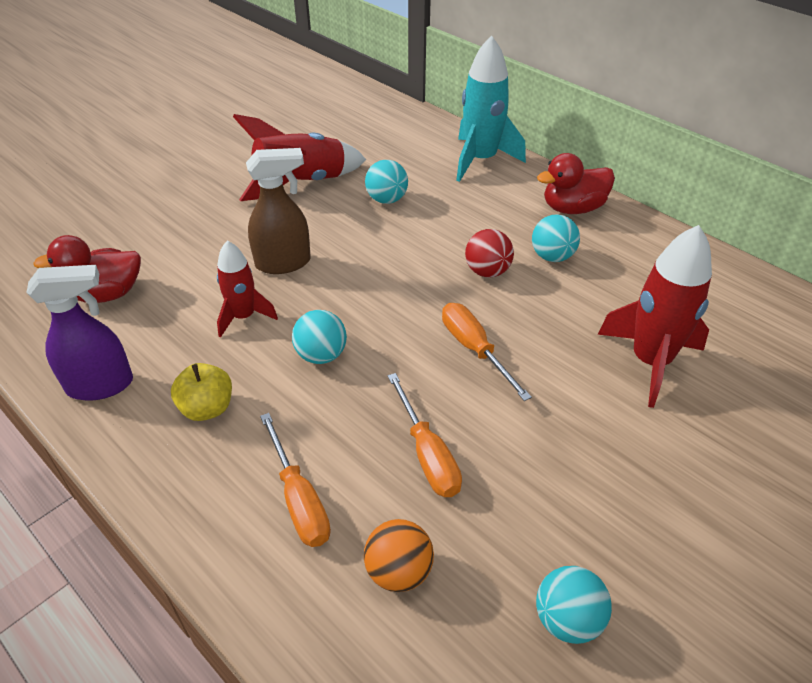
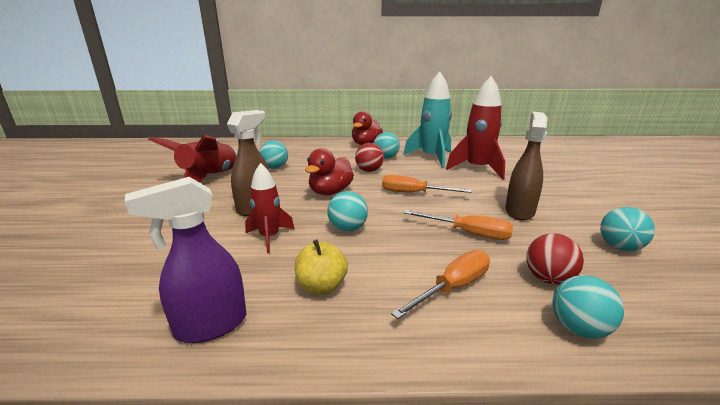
camera: 45 degrees left, 20 degrees down
purple spray bottle [26,265,133,401] -> purple spray bottle turned 150 degrees counterclockwise [125,177,246,343]
red duck [33,235,141,303] -> red duck moved to [305,148,354,195]
orange screwdriver [260,413,331,547] -> orange screwdriver turned 60 degrees counterclockwise [391,250,490,319]
orange ball [364,519,434,592] -> red ball [527,233,584,285]
turquoise rocket [456,36,526,182] -> turquoise rocket moved to [403,71,452,168]
none -> brown spray bottle [505,112,548,221]
none -> turquoise ball [552,275,624,339]

